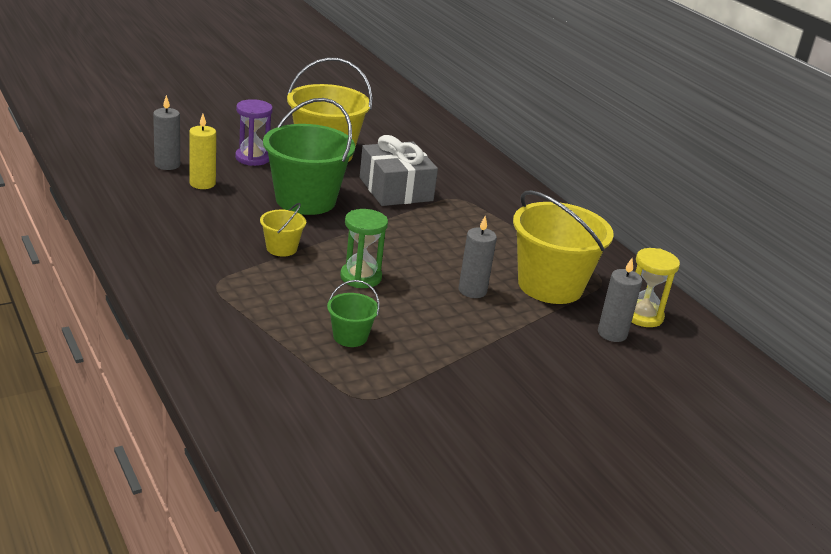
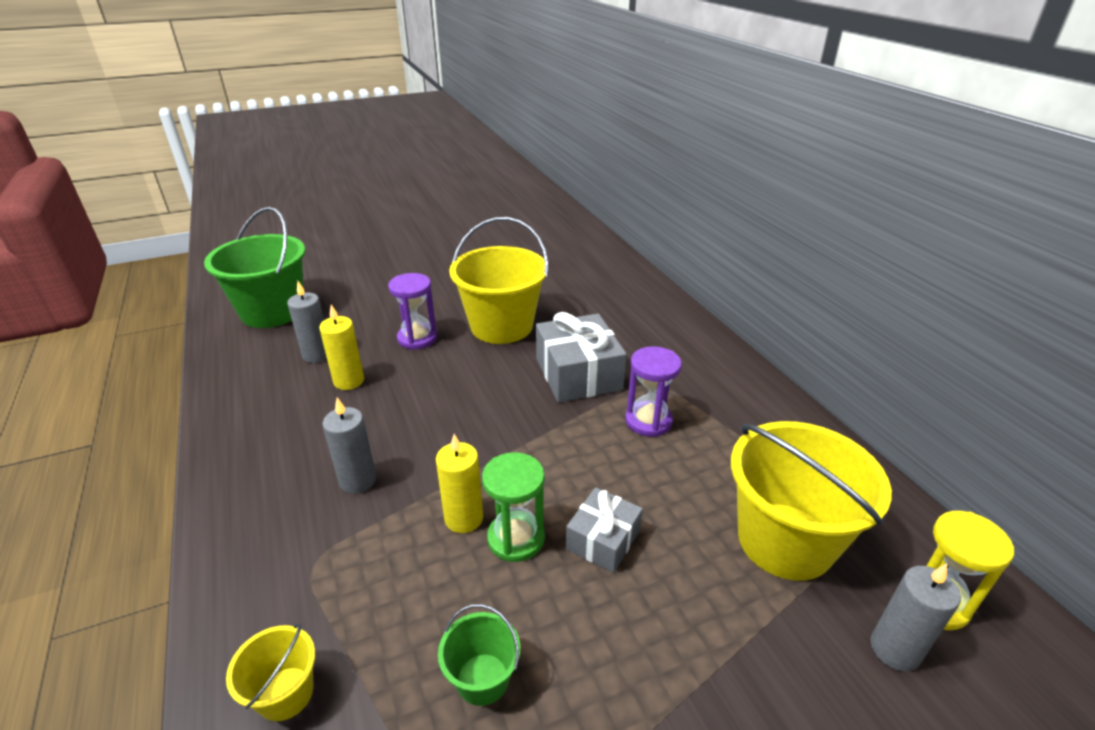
camera: 10 degrees right, 5 degrees up
yellow bucket [260,203,306,257] -> yellow bucket moved to [226,624,315,721]
green bucket [263,98,355,215] -> green bucket moved to [204,207,305,328]
grey candle [458,216,497,298] -> grey candle moved to [323,398,376,494]
none -> yellow candle [436,434,483,533]
none -> grey gift [566,487,643,573]
none -> purple hourglass [625,346,682,437]

